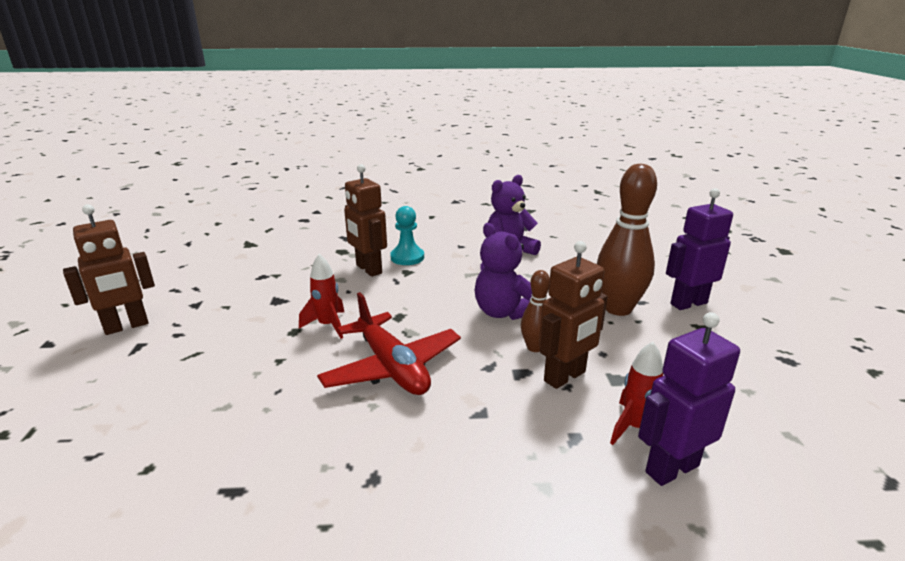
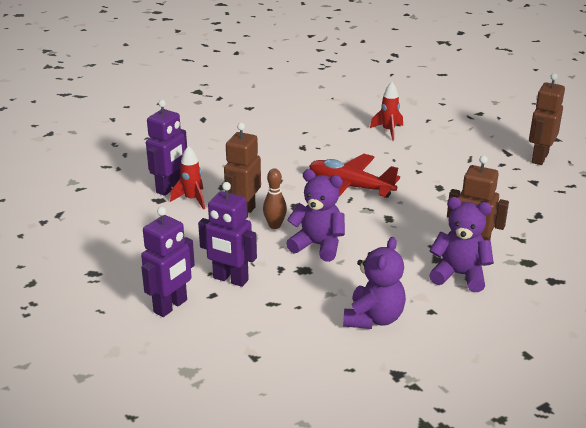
camera: 150 degrees right, 5 degrees up
red rocket [299,254,344,339] -> red rocket moved to [370,82,403,141]
turquoise pawn [390,206,424,265] -> purple teddy bear [429,197,494,292]
brown bowling pin [597,164,657,316] -> purple robot [198,182,257,287]

